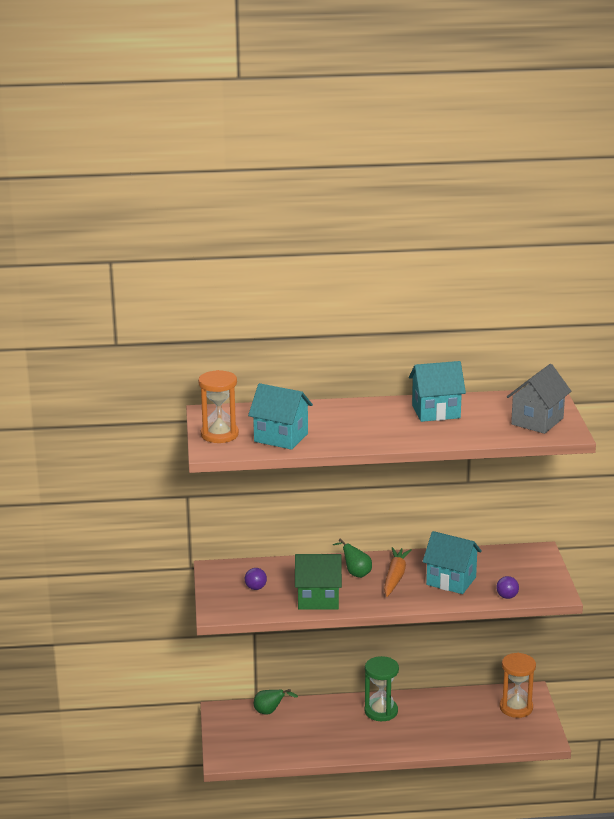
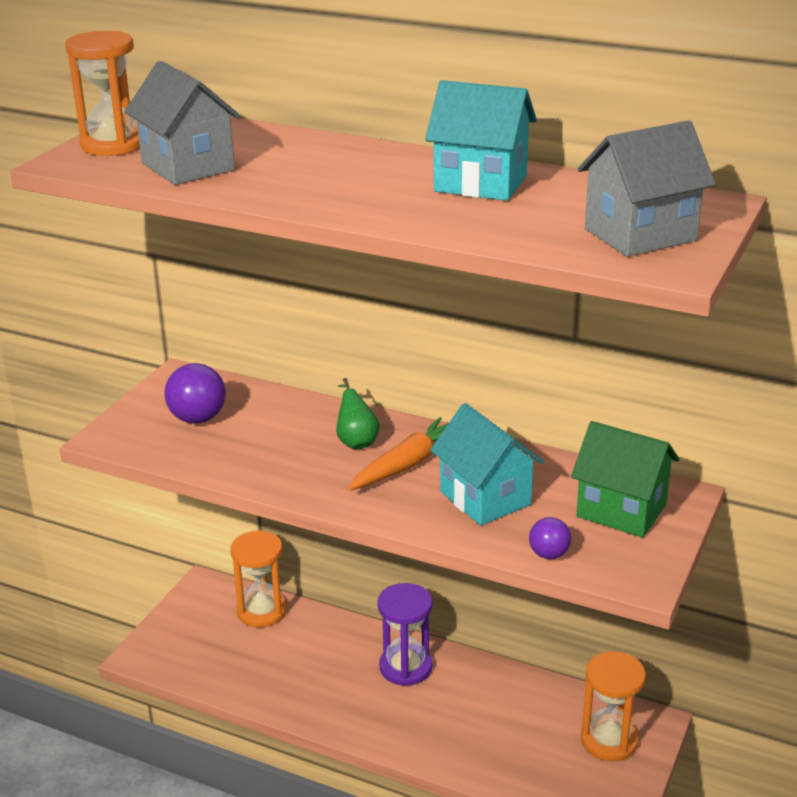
camera: 30 degrees right, 5 degrees up
purple ball [245,568,267,590] -> purple ball [164,363,226,424], size x1.69
turquoise house [248,383,313,450] -> grey house [124,61,241,185]
green pear [254,689,298,715] -> orange hourglass [230,530,287,628]
green house [295,554,342,610] -> green house moved to [571,421,679,538]
green hourglass [364,656,399,721] -> purple hourglass [378,583,433,686]

